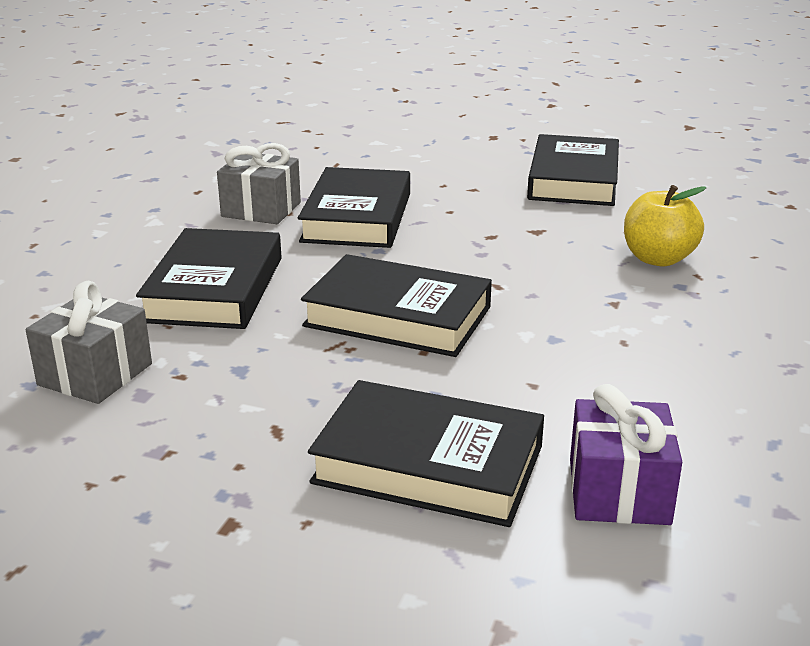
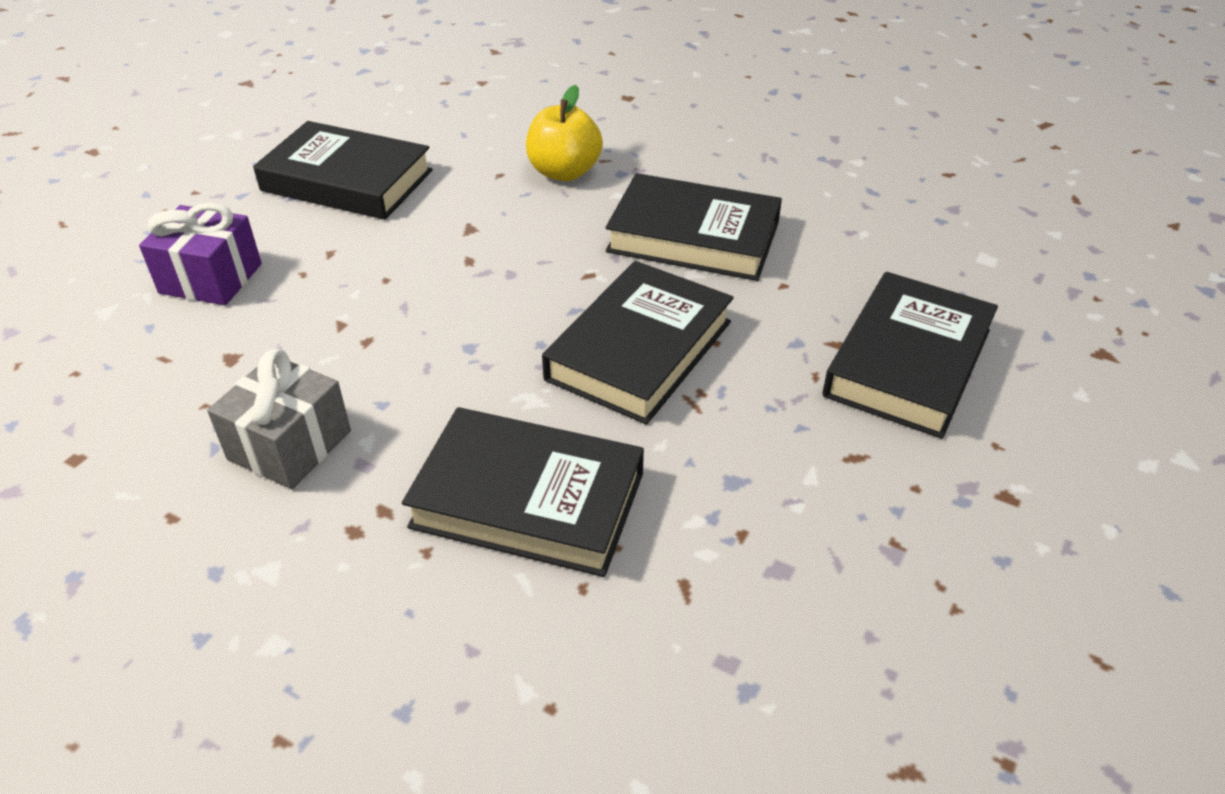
camera: 80 degrees left, 15 degrees up
grey gift [26,281,152,404] -> none
black book [298,167,410,248] -> black book moved to [606,173,782,281]
purple gift [570,384,682,525] -> purple gift moved to [139,202,262,305]

